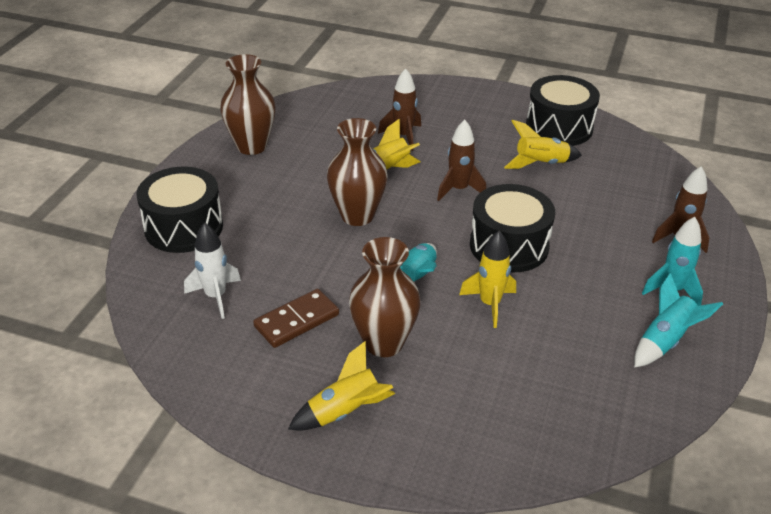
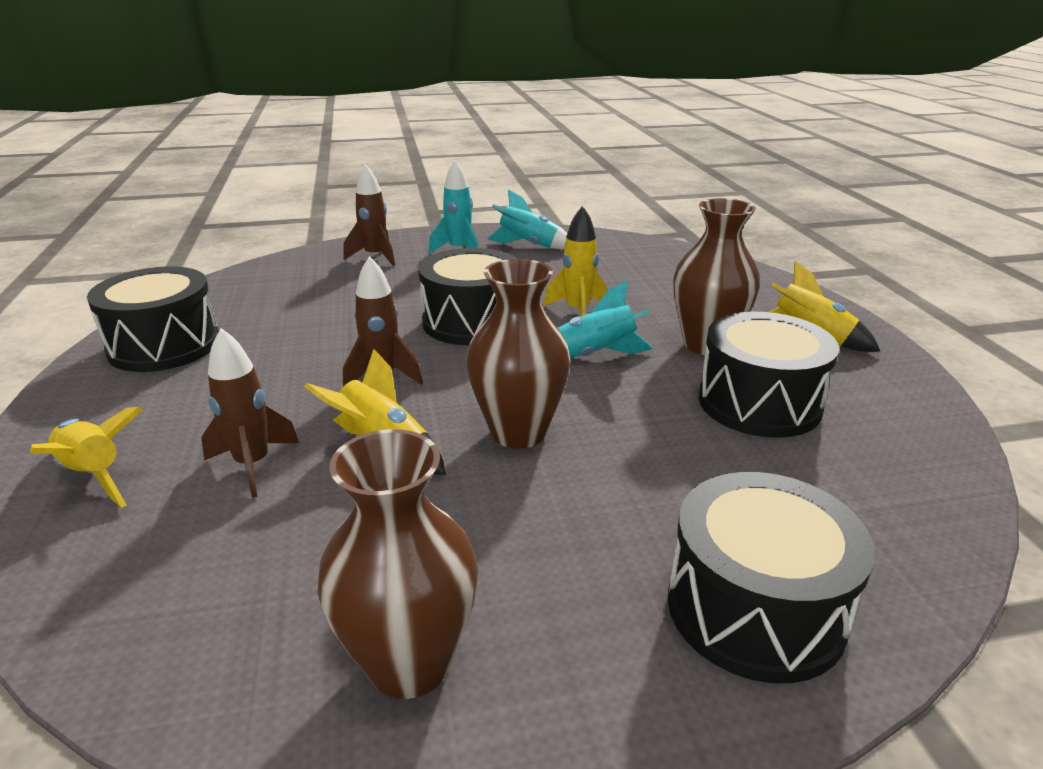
camera: 120 degrees left, 10 degrees down
white rocket [184,222,241,319] -> none
brown domino [253,289,339,348] -> black drum [699,312,839,438]
yellow rocket [504,120,582,169] -> yellow rocket moved to [30,407,143,508]

